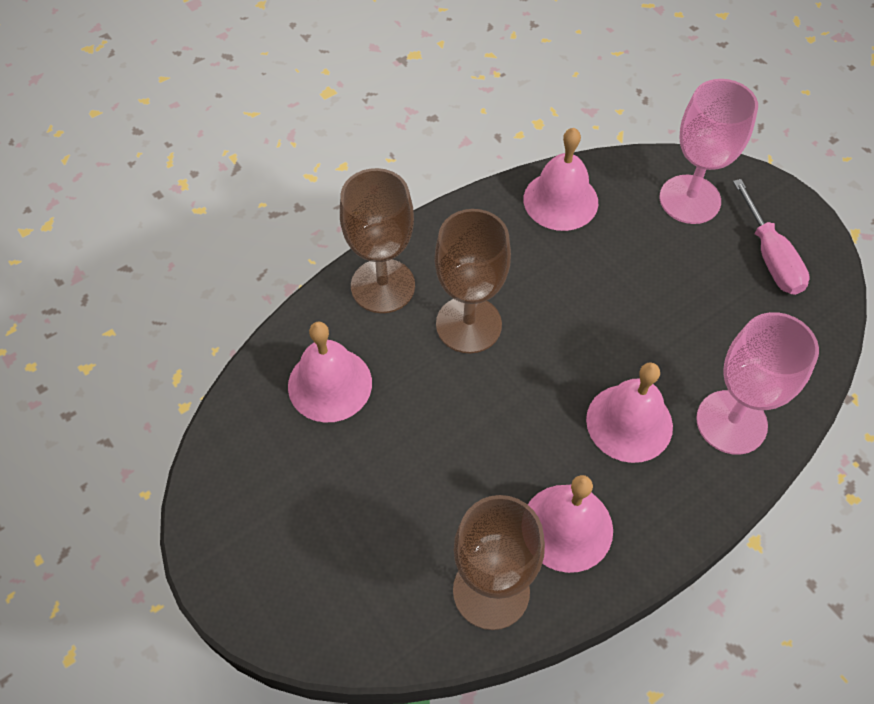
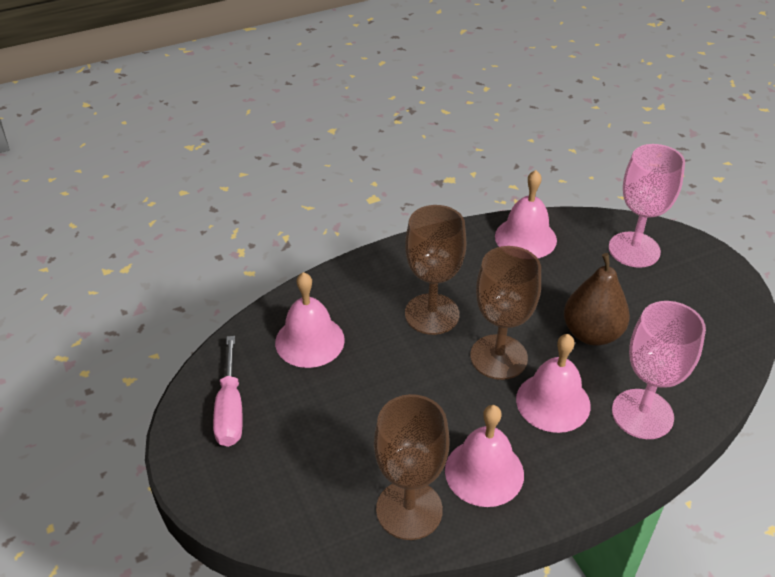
camera: 10 degrees right, 15 degrees down
brown goblet [340,168,415,313] -> brown goblet moved to [470,246,541,380]
pink screwdriver [733,179,810,295] -> pink screwdriver moved to [213,336,243,447]
none -> brown pear [564,253,630,346]

